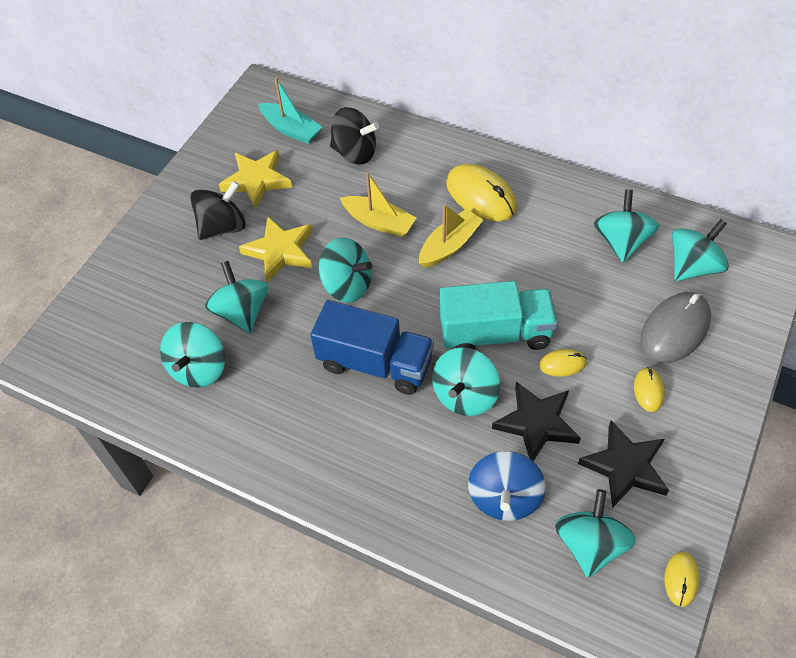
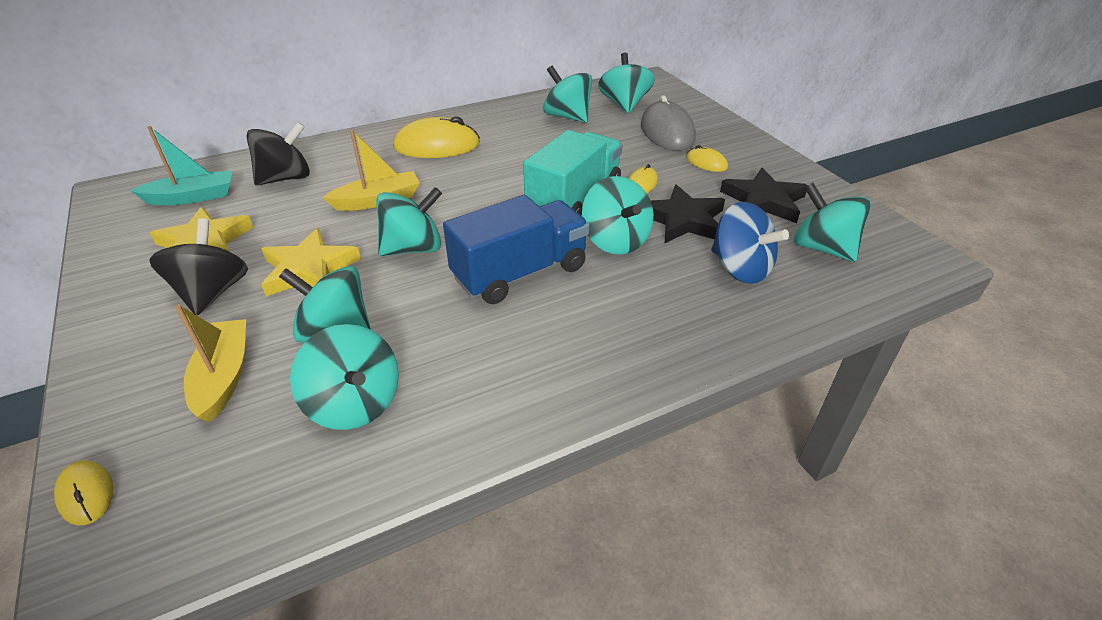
camera: 55 degrees left, 15 degrees down
yellow boat [419,204,483,268] -> yellow boat moved to [175,304,246,422]
yellow mouse [664,552,700,607] -> yellow mouse moved to [54,460,114,526]

